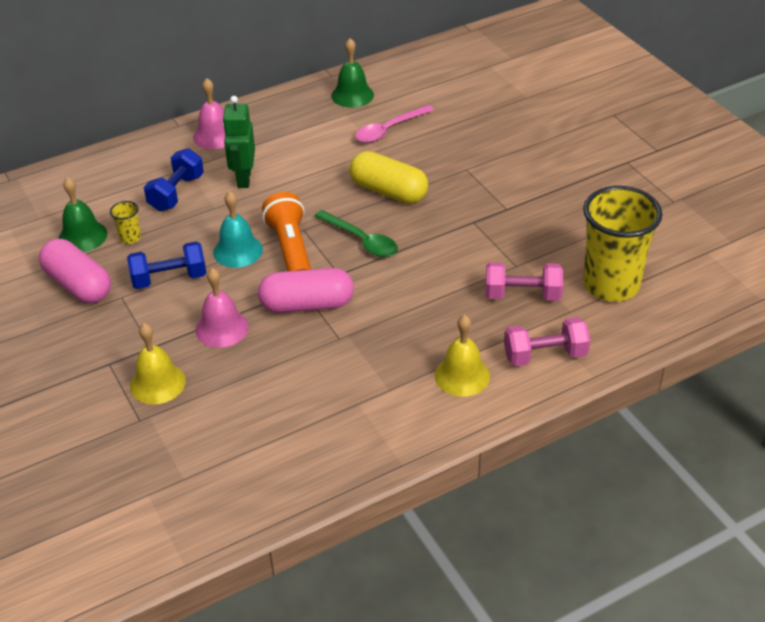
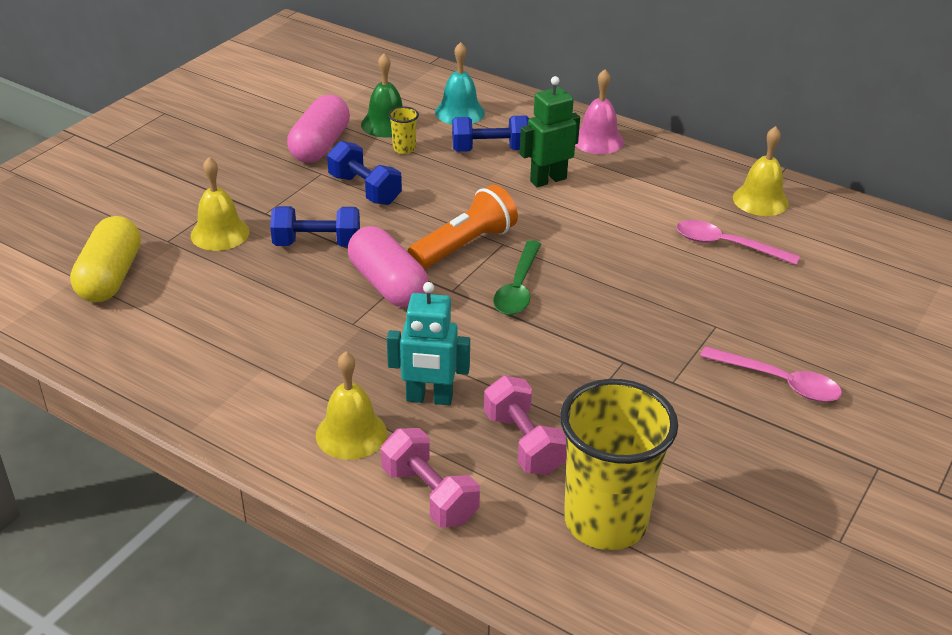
camera: 60 degrees right, 5 degrees down
pink bell [196,268,249,348] -> blue dumbbell [270,206,360,246]
turquoise bell [213,191,263,268] -> turquoise bell moved to [435,42,485,124]
green bell [331,38,374,108] -> yellow bell [733,126,789,216]
yellow capsule [349,151,428,204] -> yellow capsule moved to [70,216,141,303]
none -> turquoise robot [387,282,470,405]
none -> pink spoon [700,346,842,402]

